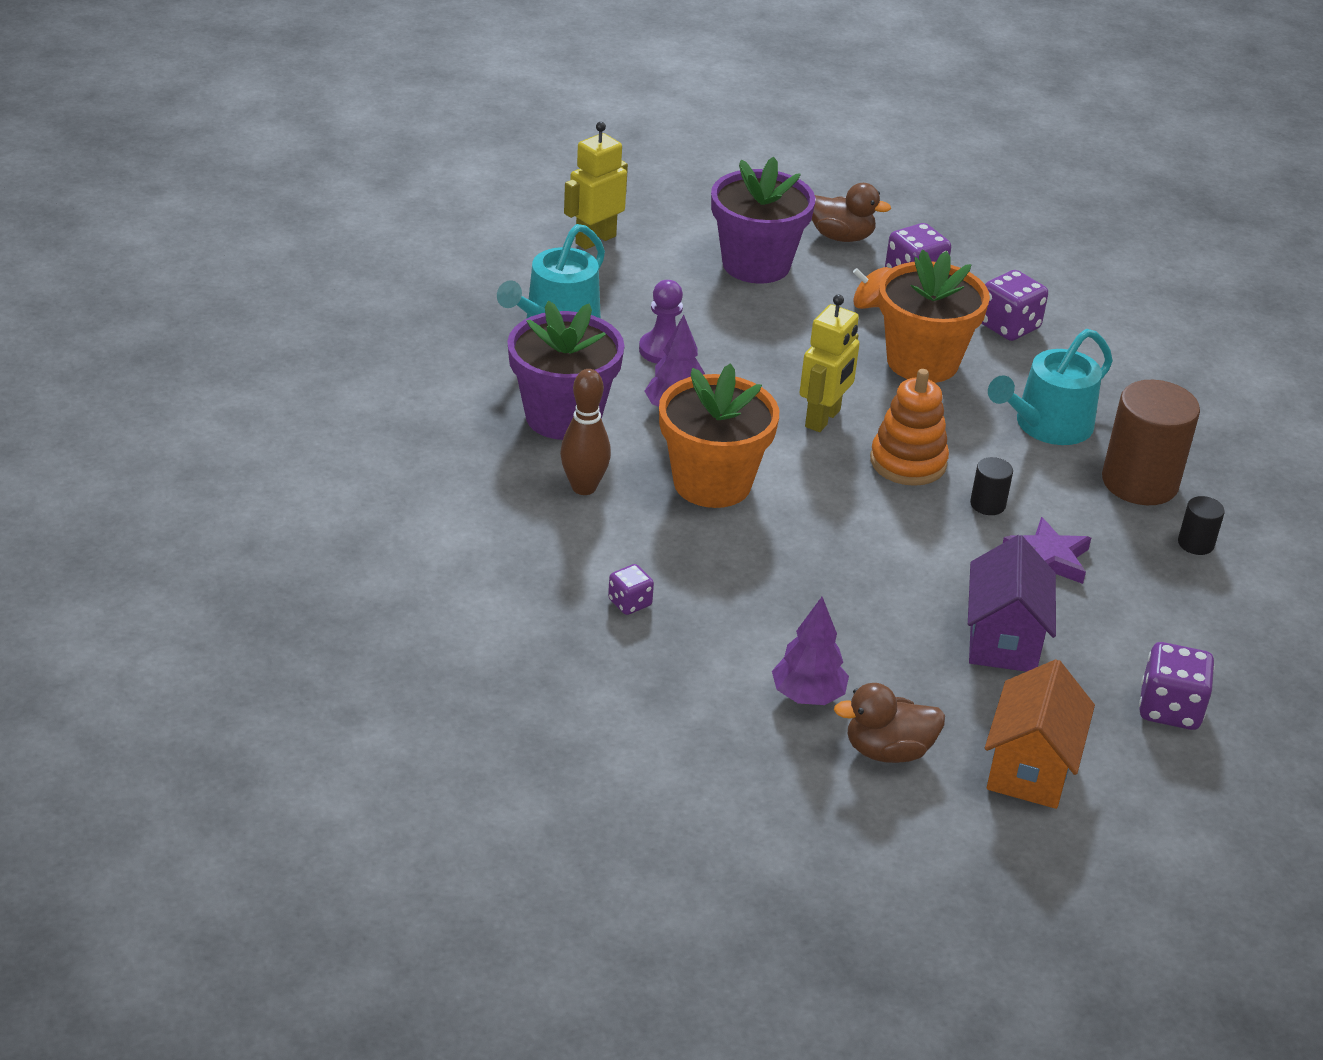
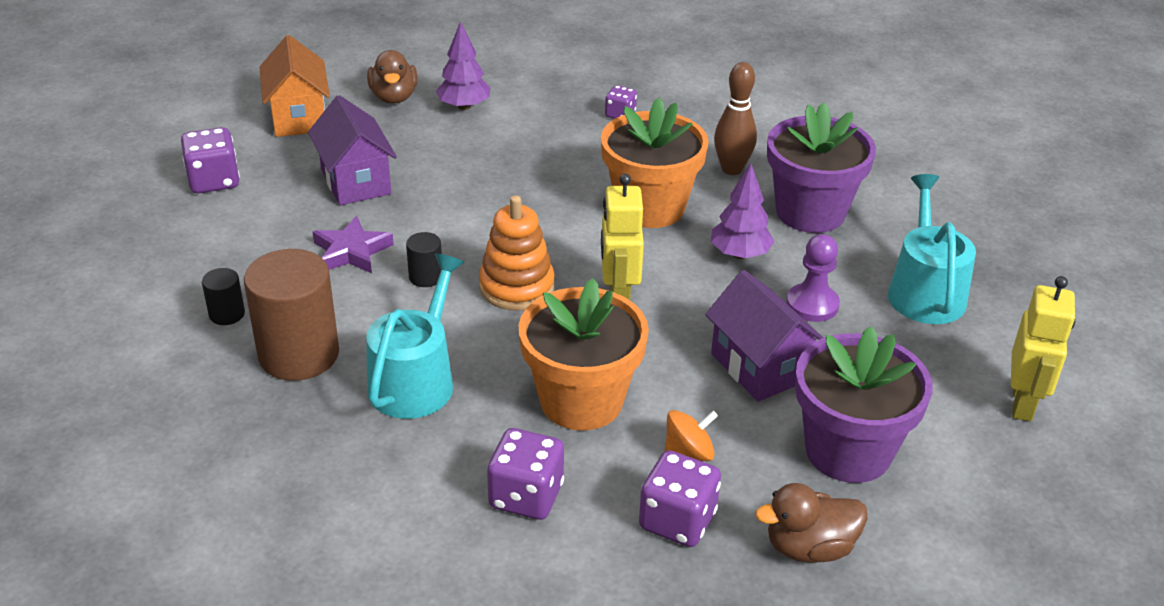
camera: 150 degrees right, 0 degrees up
brown duck [834,683,945,763] -> brown duck turned 120 degrees clockwise [367,50,418,104]
none -> purple house [705,270,823,402]

